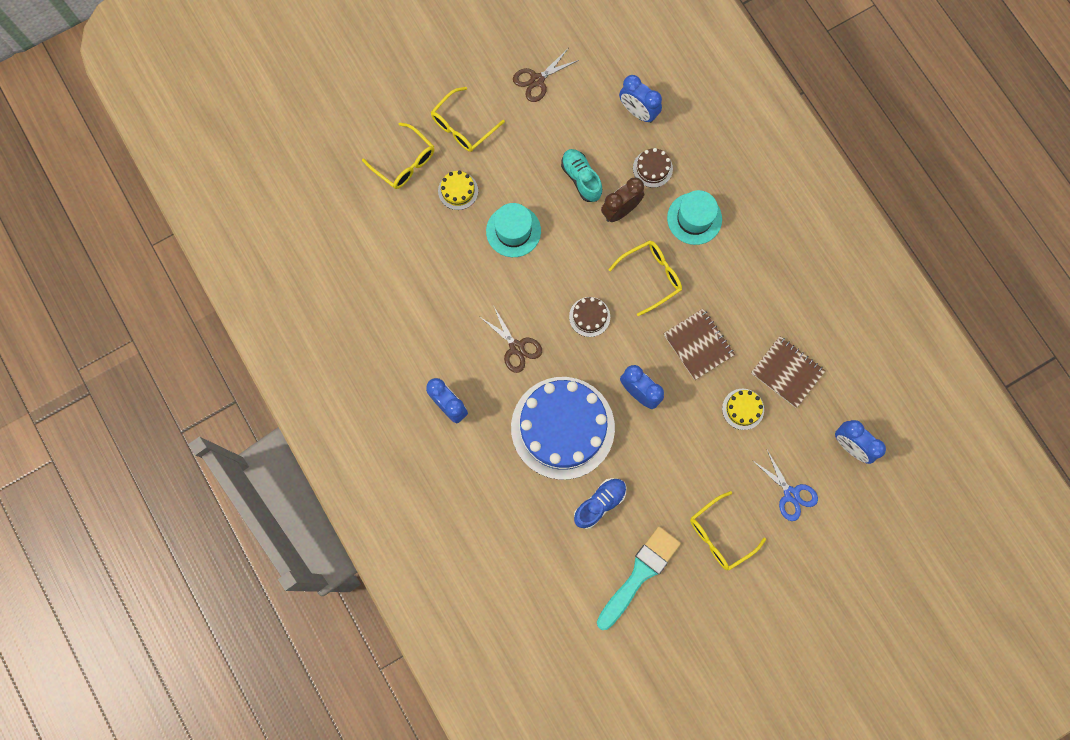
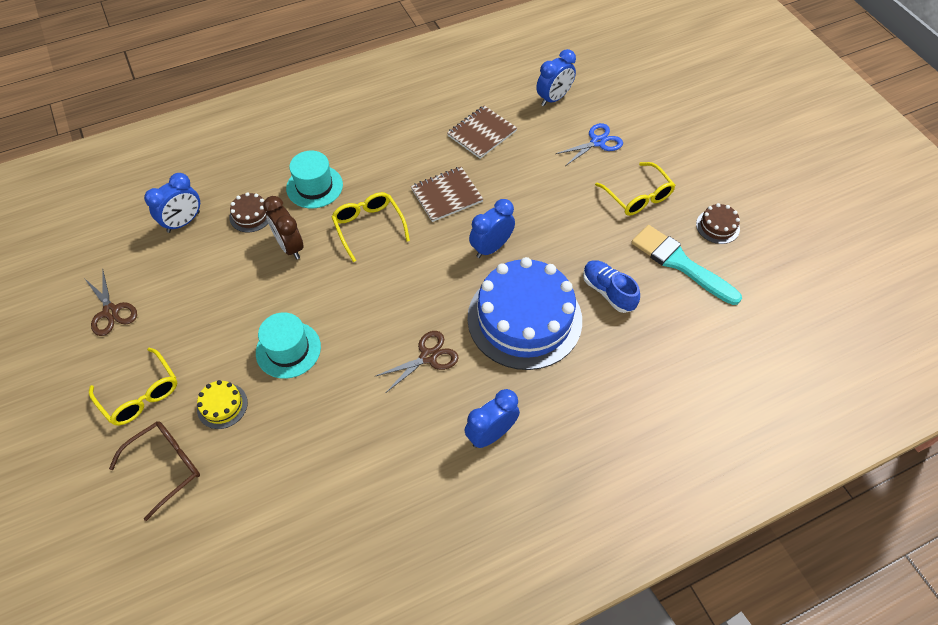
camera: 85 degrees left, 20 degrees down
yellow glasses [362,122,434,189] -> brown glasses [109,421,200,521]
turquoise shoe [561,149,602,202] -> none
brown cake [569,297,610,337] -> brown cake moved to [696,203,740,244]
yellow cake [722,389,764,430] -> none

